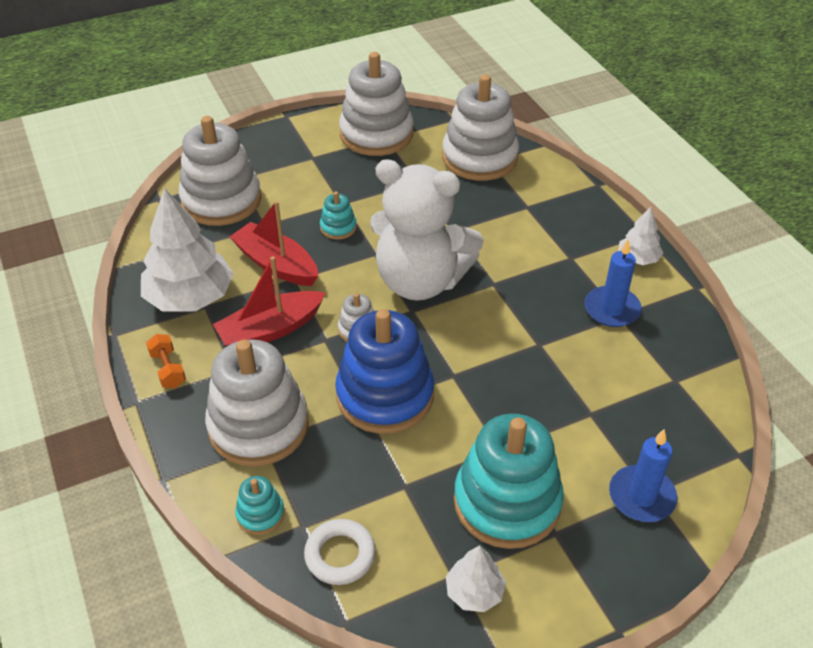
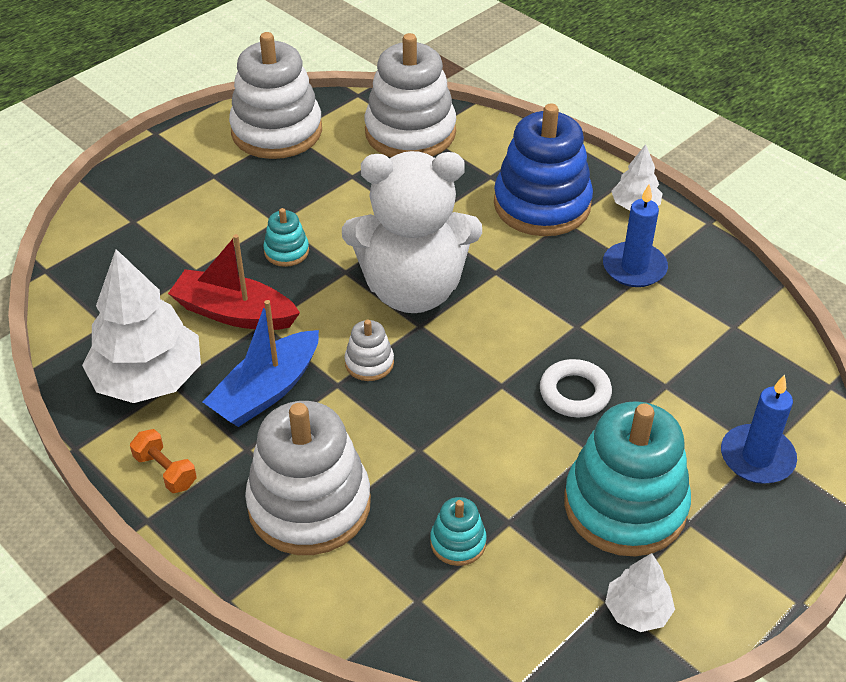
camera: 20 degrees left, 0 degrees up
white stacking toy [179,116,261,226] -> none
red boat [213,256,325,346] -> blue boat [203,300,319,427]
turquoise stacking toy [235,476,285,535] -> turquoise stacking toy moved to [430,497,487,566]
white ring [304,519,376,585] -> white ring moved to [540,359,612,417]
blue stacking toy [335,309,434,434] -> blue stacking toy moved to [494,103,593,236]

